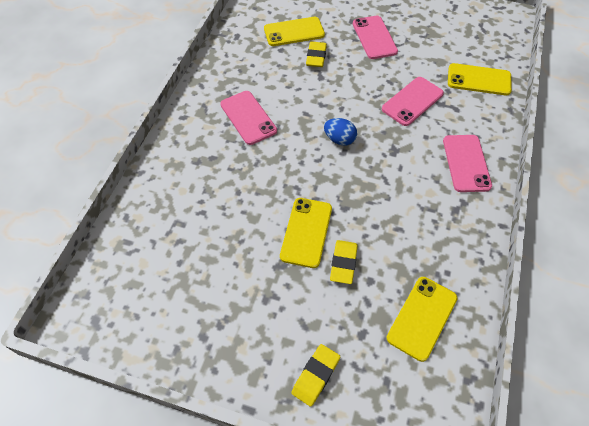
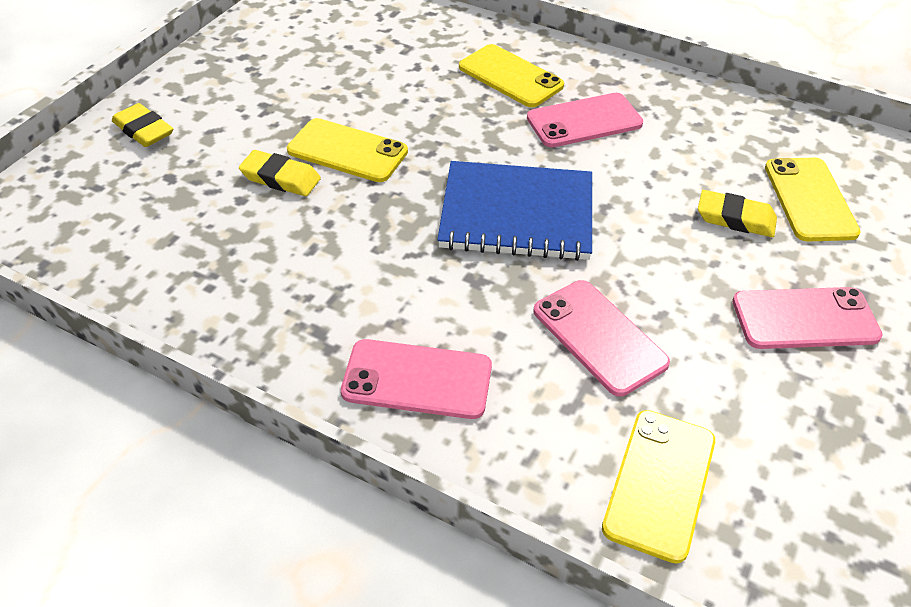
camera: 100 degrees right, 10 degrees down
blue egg [324,118,357,146] -> blue notebook [437,161,592,261]
yellow phone [386,277,458,362] -> yellow phone moved to [459,44,564,107]

